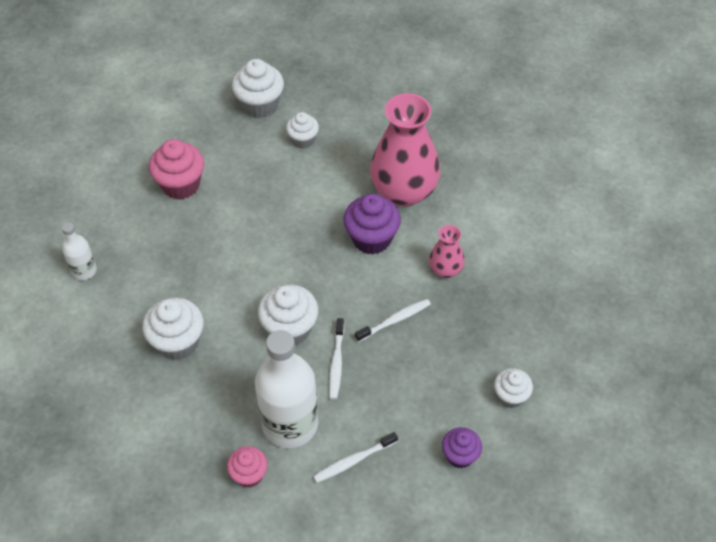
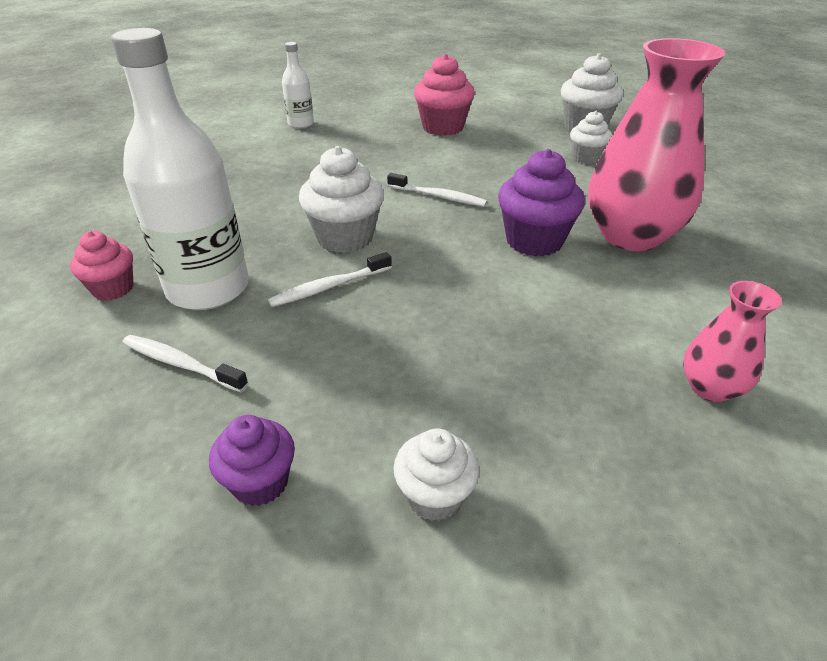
camera: 55 degrees right, 15 degrees down
white cupcake [142,297,204,360] -> none
white toothbrush [355,299,431,342] -> white toothbrush moved to [387,173,487,207]
pink vase [429,225,465,278] -> pink vase moved to [683,281,782,402]

